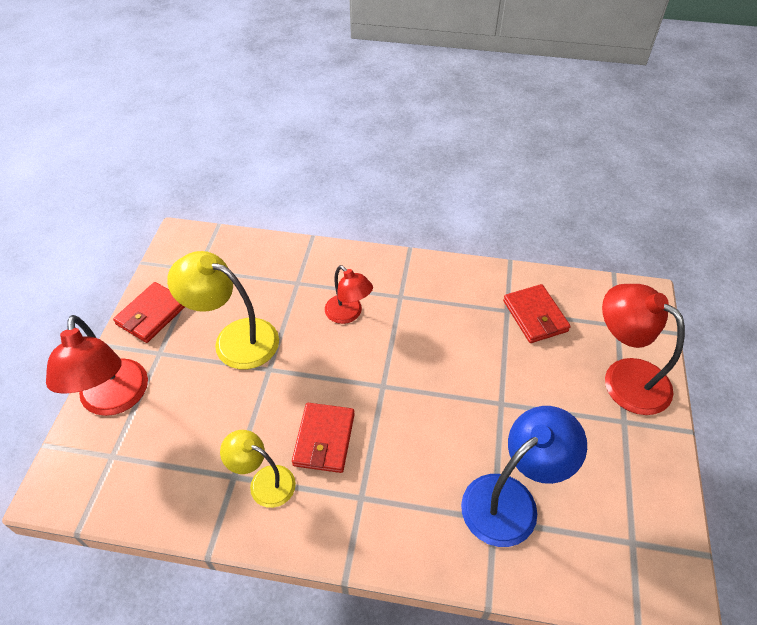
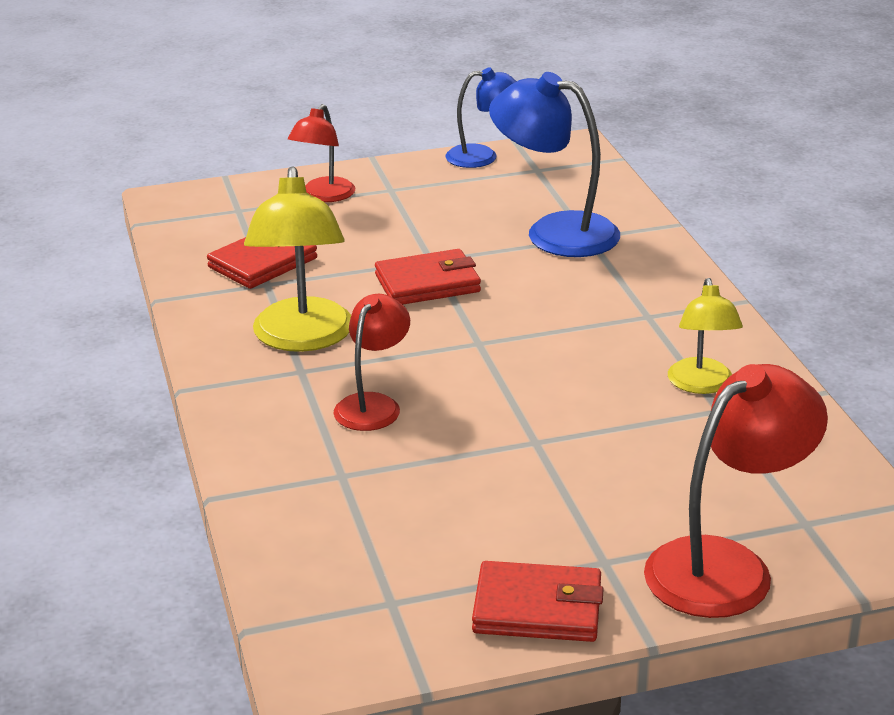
camera: 115 degrees left, 20 degrees down
yellow lamp [167,251,279,369] -> yellow lamp moved to [244,166,351,352]
red wallet [292,403,355,473] -> red wallet moved to [375,249,481,305]
red lamp [602,284,685,415] -> red lamp [288,104,355,202], size x0.61
none -> blue lamp [445,67,517,168]

